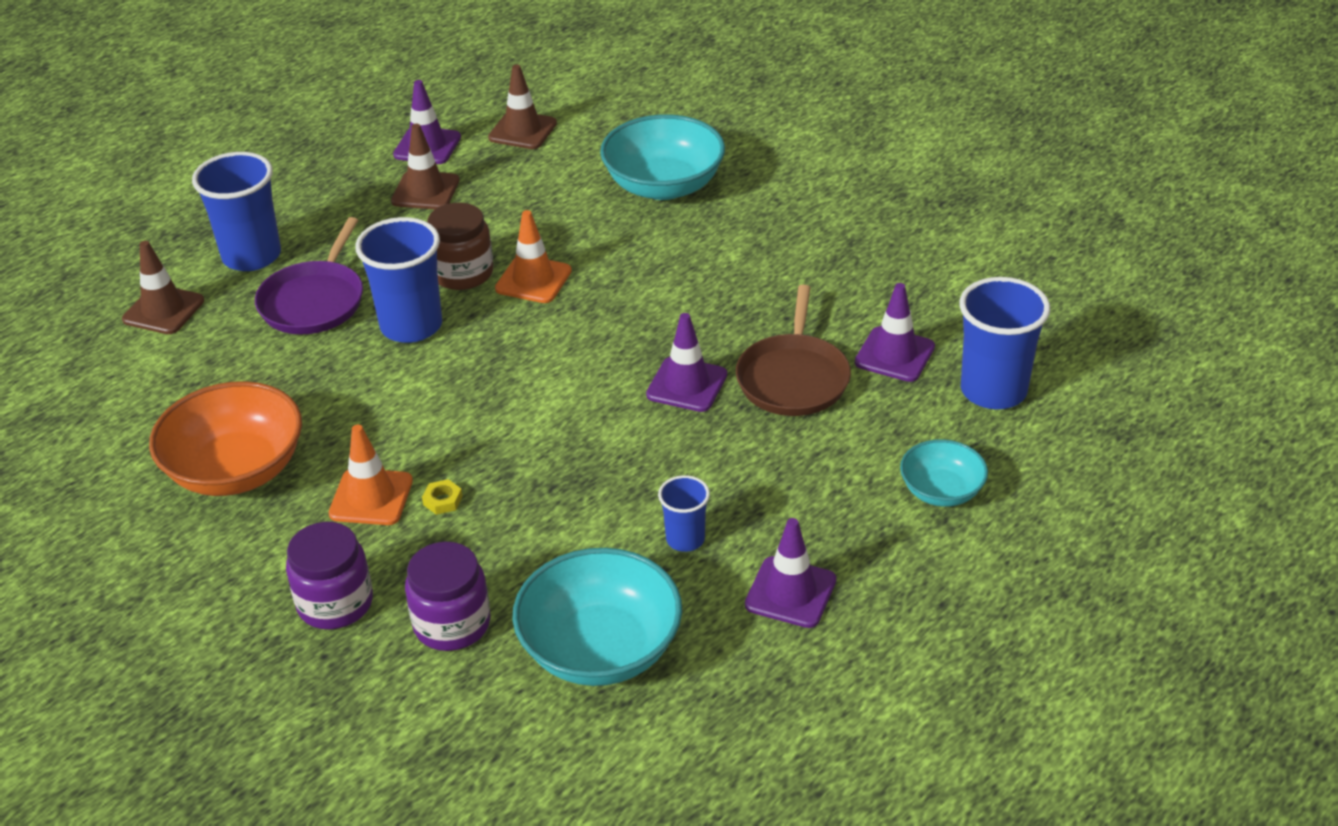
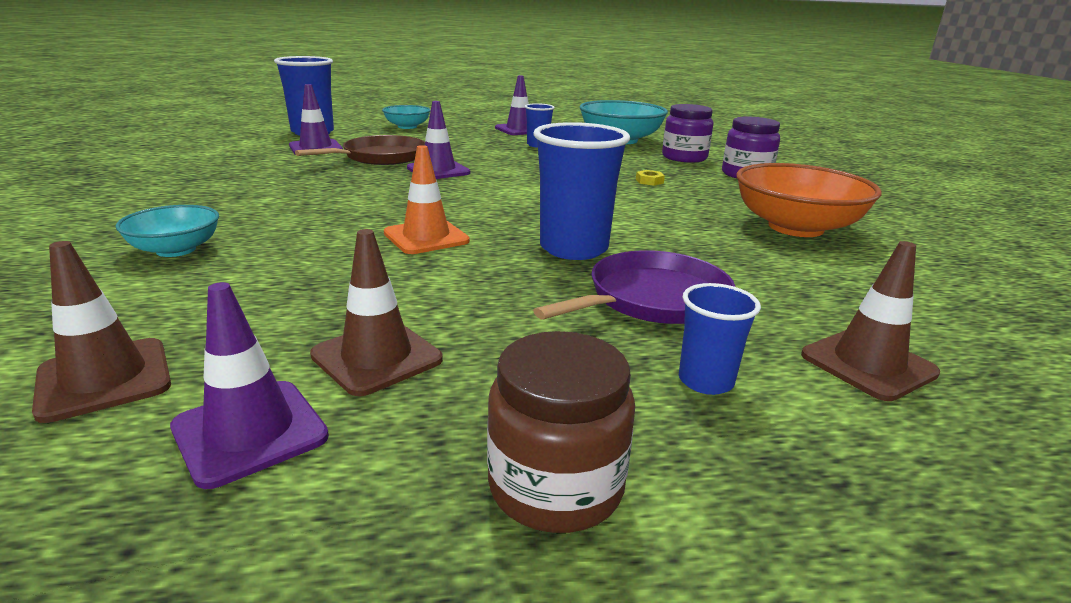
camera: 145 degrees left, 15 degrees down
blue cup [192,152,281,271] -> blue cup [679,283,761,395], size x0.54
orange traffic cone [329,425,413,525] -> none
brown jar [427,203,494,290] -> brown jar moved to [487,331,635,533]
turquoise bowl [600,114,725,200] -> turquoise bowl [115,205,219,257], size x0.56

